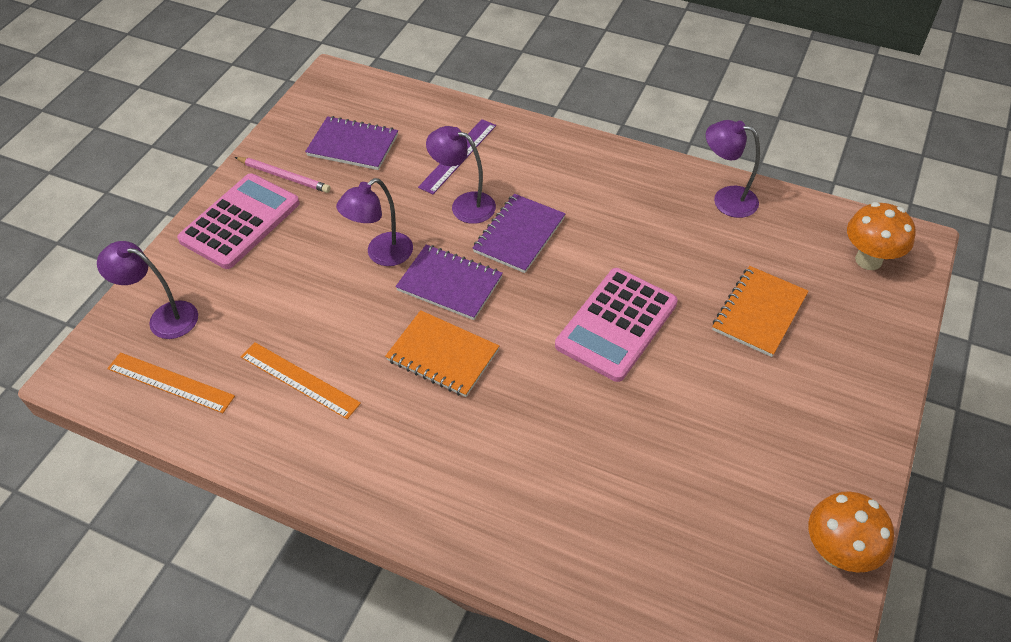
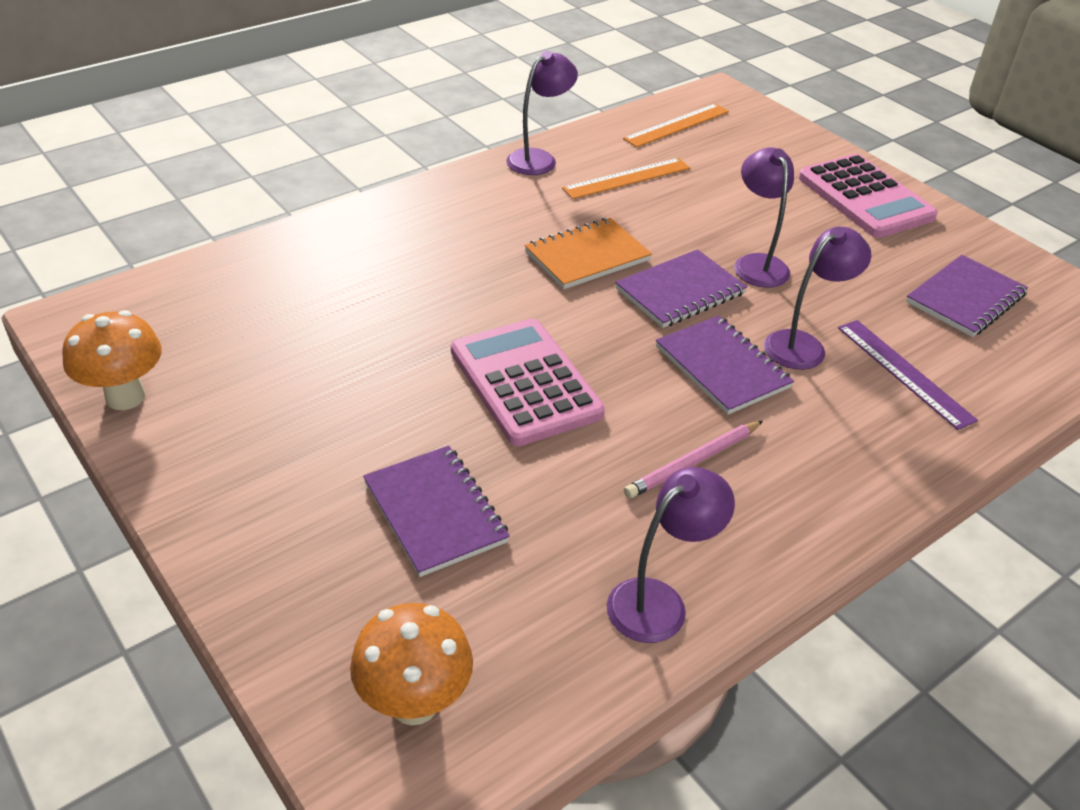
camera: 115 degrees right, 10 degrees down
purple lamp [97,241,198,339] -> purple lamp moved to [506,51,578,175]
pink pencil [235,157,331,193] -> pink pencil moved to [624,421,763,498]
orange notebook [712,266,808,357] -> purple notebook [363,446,510,577]

